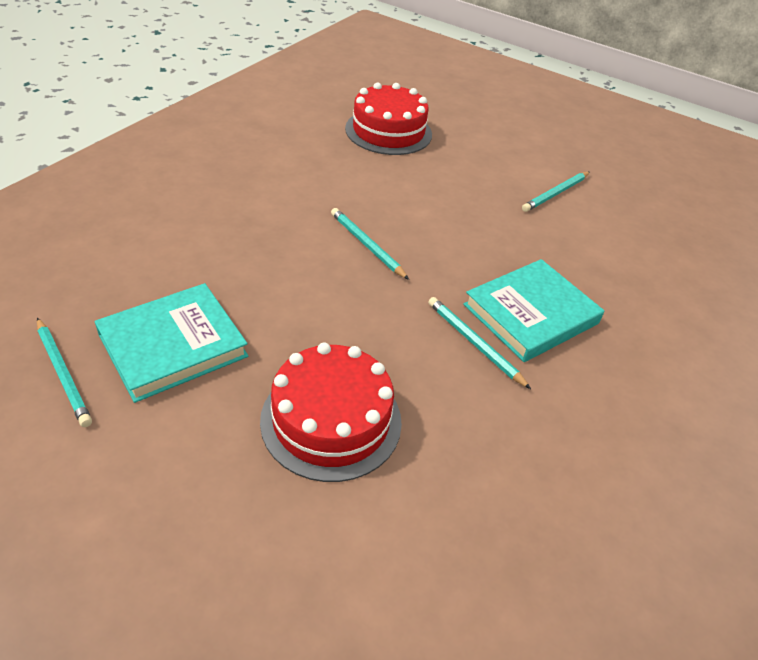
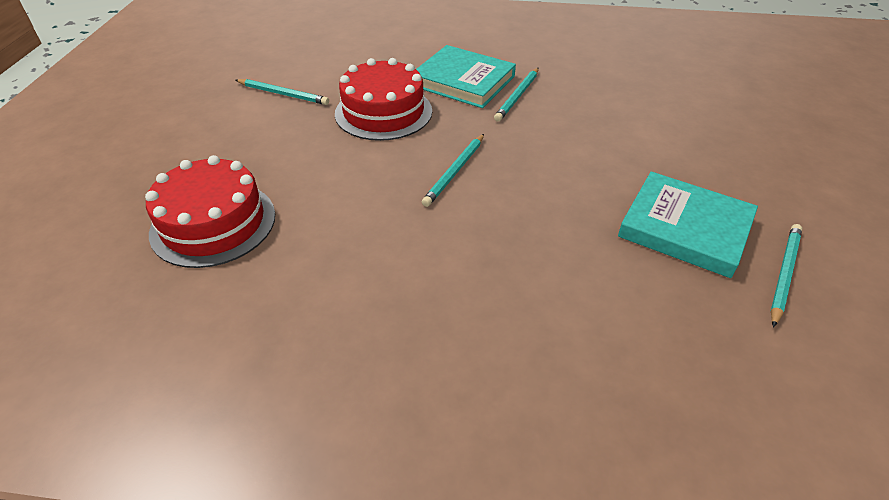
camera: 110 degrees left, 0 degrees up
red cake [260,343,402,482] -> red cake moved to [335,58,432,141]

